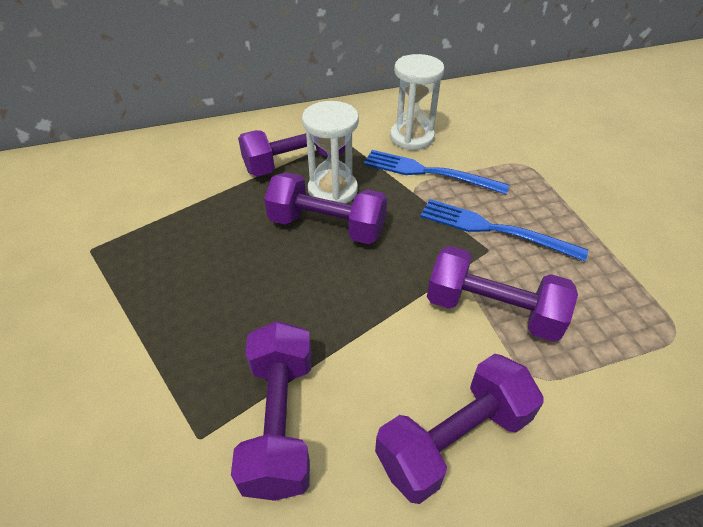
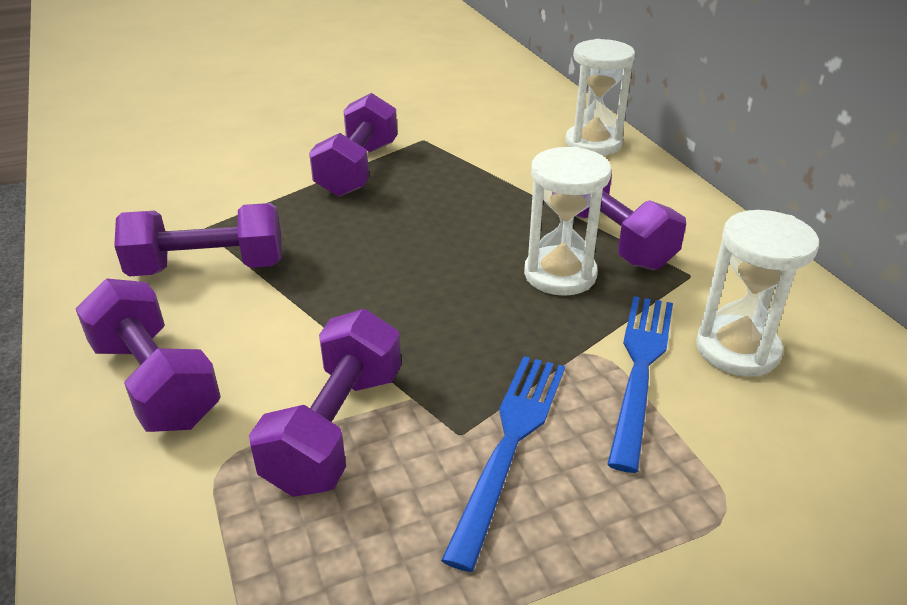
camera: 85 degrees right, 10 degrees down
purple dumbbell [264,172,387,244] -> purple dumbbell moved to [309,93,397,197]
none -> white hourglass [565,39,635,156]

